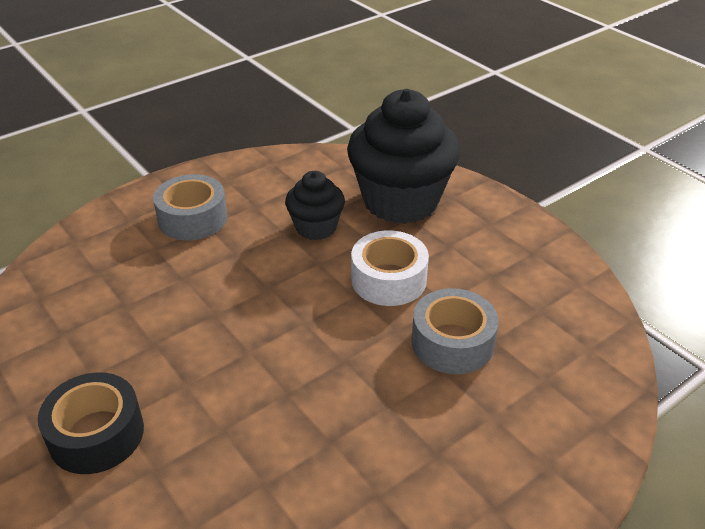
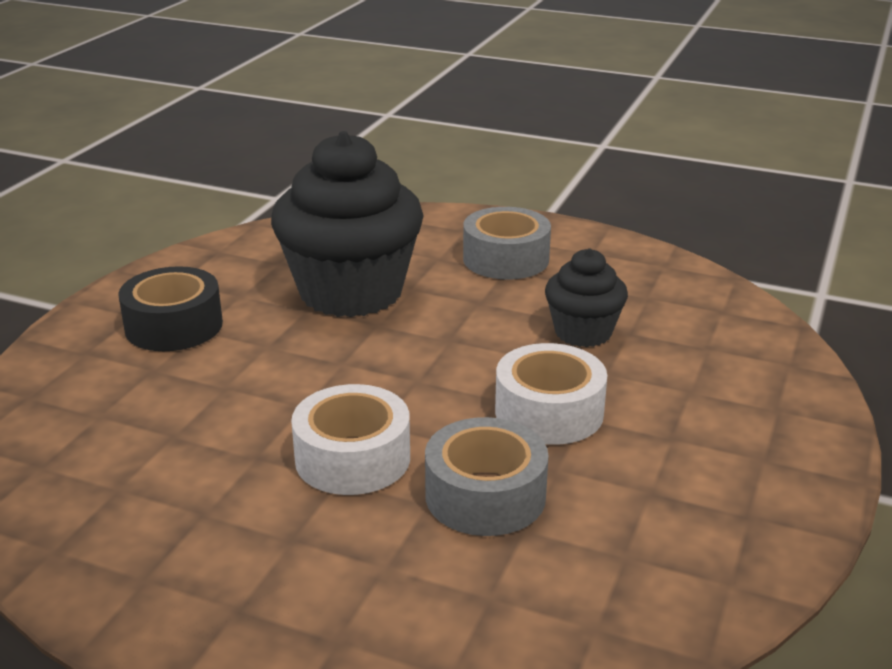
camera: 60 degrees right, 10 degrees down
black cupcake [347,89,460,224] -> black cupcake moved to [271,131,424,317]
none -> white tape [291,384,410,495]

